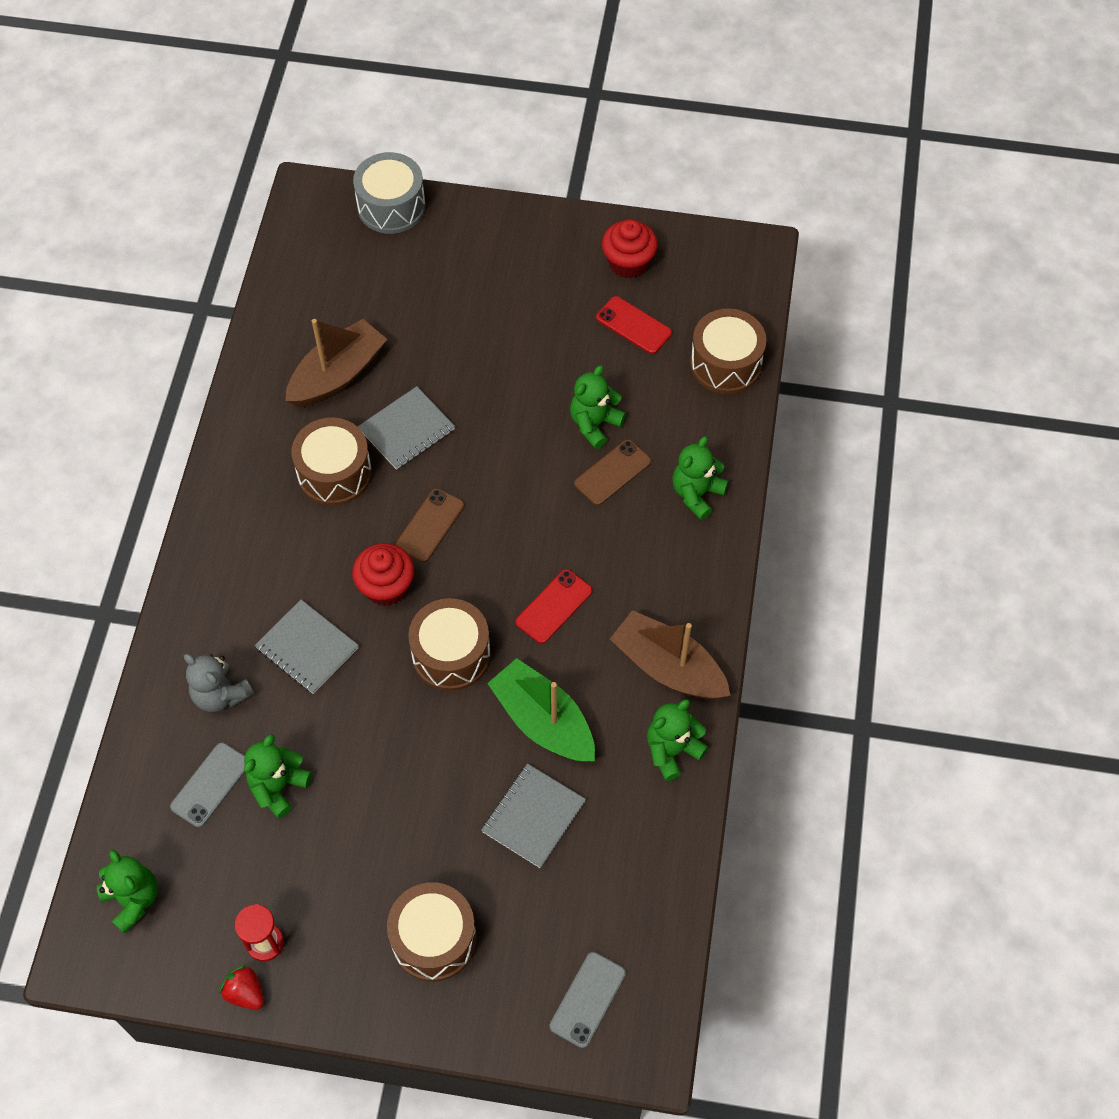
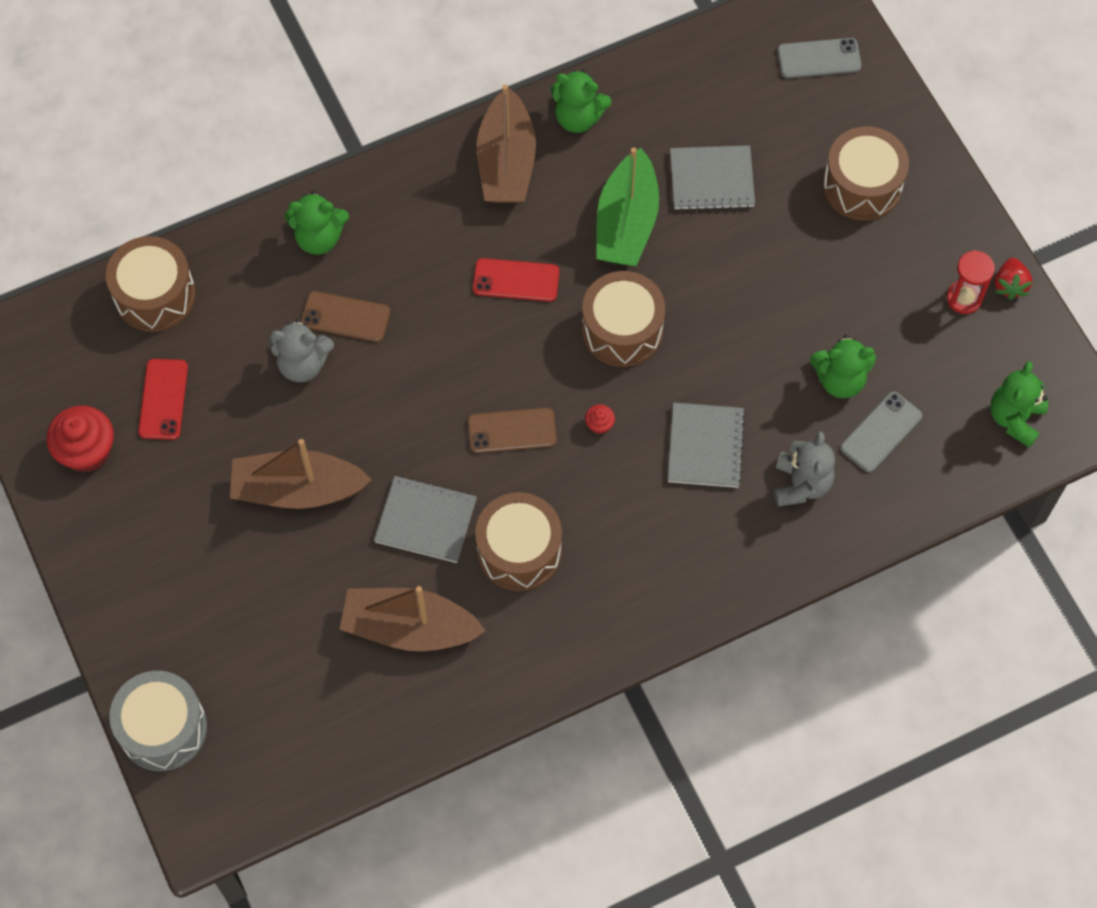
camera: 125 degrees left, 5 degrees up
grey phone [170,742,245,827] -> grey phone turned 45 degrees counterclockwise [840,392,922,472]
red cupcake [352,543,414,606] -> red cupcake [585,404,615,435], size x0.46
green teddy bear [570,365,626,449] -> grey teddy bear [268,319,334,382]
none -> brown boat [230,439,372,509]

